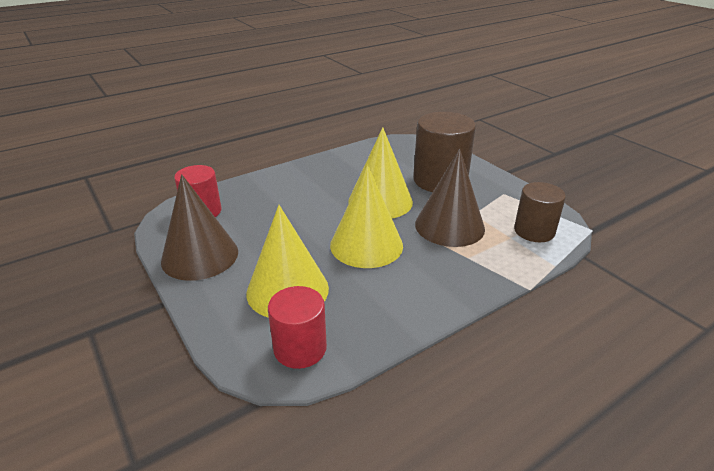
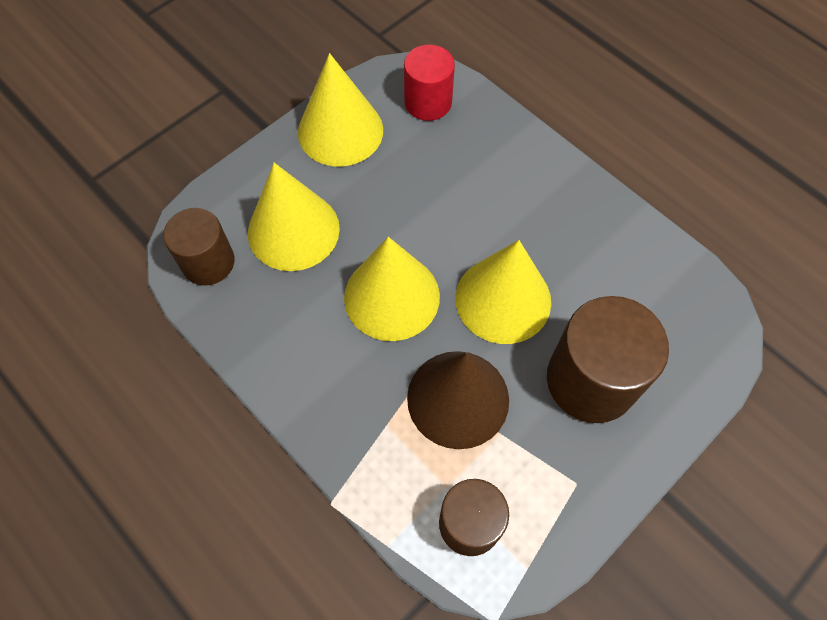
camera: 80 degrees right, 30 degrees up
brown cone [161,174,238,281] -> yellow cone [298,53,383,166]
red cylinder [268,286,327,369] -> brown cylinder [163,208,234,285]

